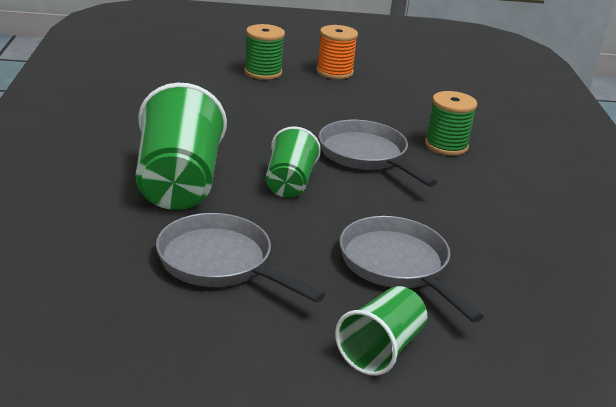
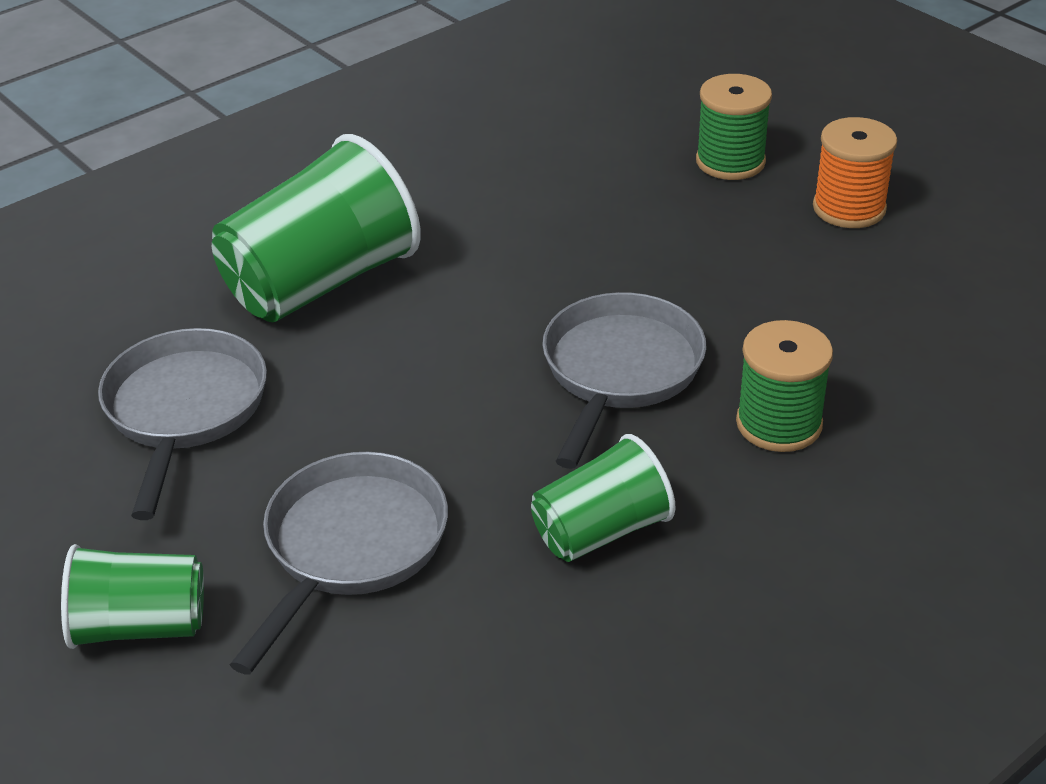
camera: 55 degrees right, 10 degrees up
green cup [266,126,321,198] -> green cup moved to [531,434,676,562]

